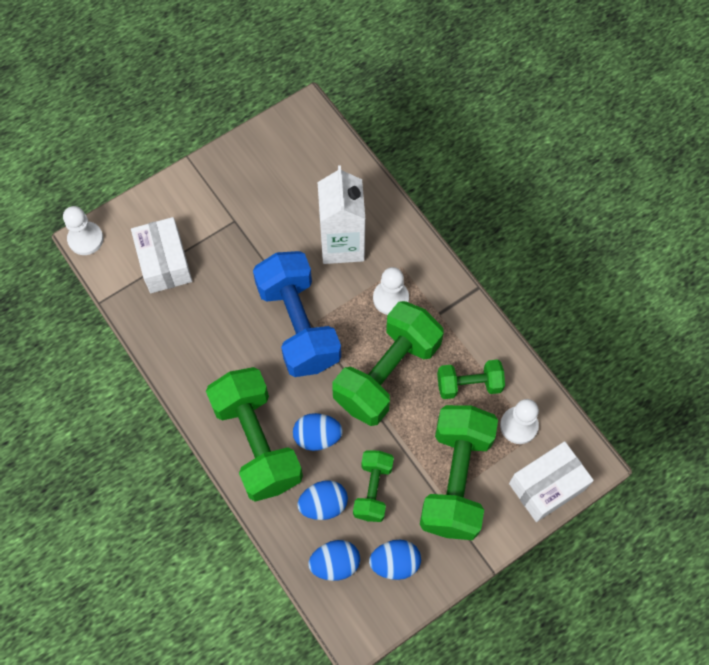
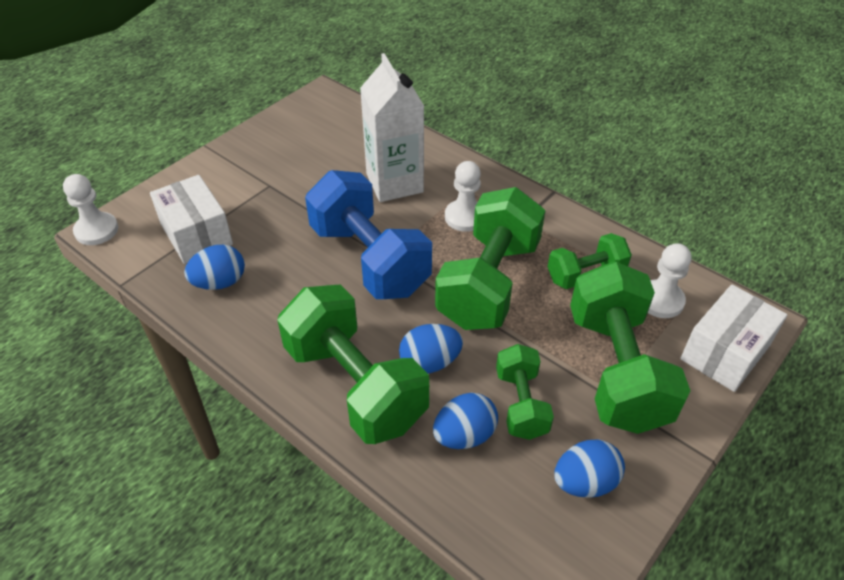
camera: 15 degrees left, 20 degrees down
blue egg [308,540,360,581] -> blue egg moved to [184,245,245,290]

